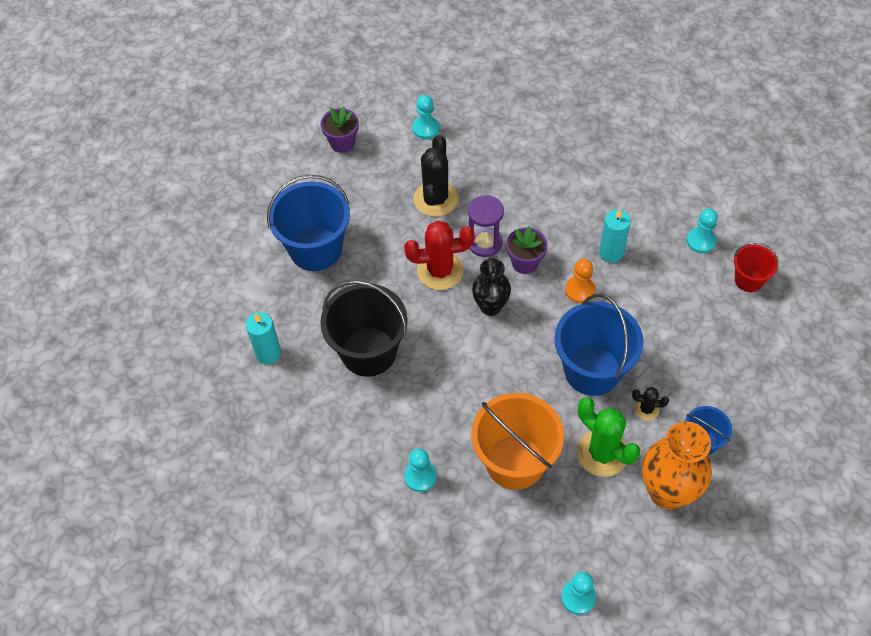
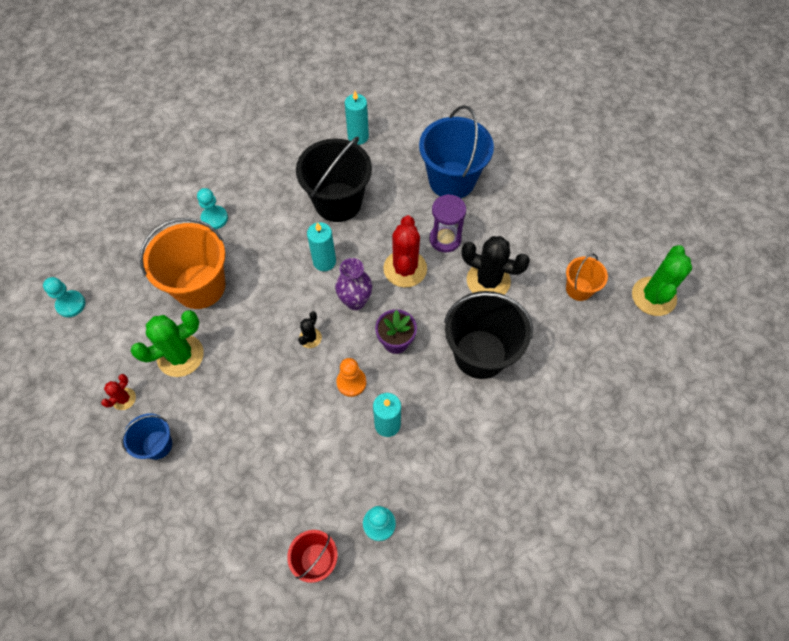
camera: 100 degrees right, 5 degrees up
purple flower pot [321,106,359,153] -> none
turquoise pawn [412,95,440,139] -> orange bucket [566,254,608,301]
purple hourglass [468,195,504,257] -> purple hourglass moved to [430,194,466,253]
black vase [472,258,511,316] -> purple vase [335,258,372,310]
blue bucket [554,294,644,396] -> none
black cactus [632,387,669,420] -> black cactus moved to [298,311,322,348]
orange vase [642,421,712,509] -> red cactus [101,374,136,410]
none -> turquoise candle [307,222,336,271]
none -> black bucket [444,291,533,379]
none -> green cactus [632,245,692,316]

